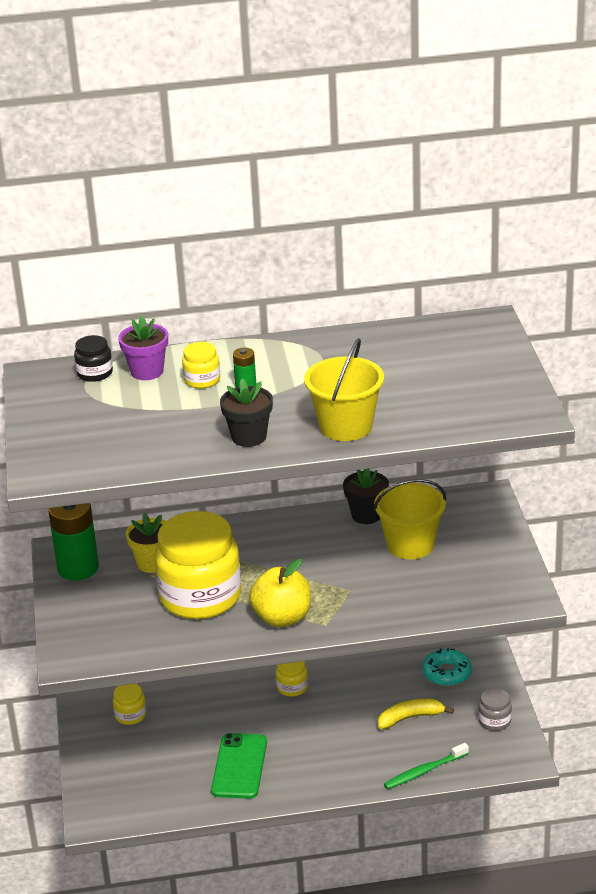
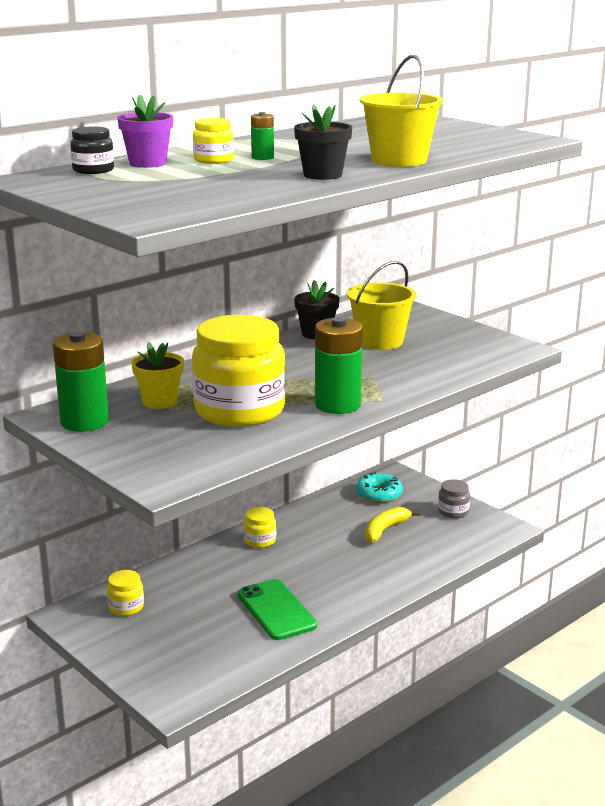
camera: 35 degrees left, 10 degrees down
yellow apple [249,559,311,627] -> green battery [315,317,363,414]
green toothbrush [384,743,469,789] -> none

